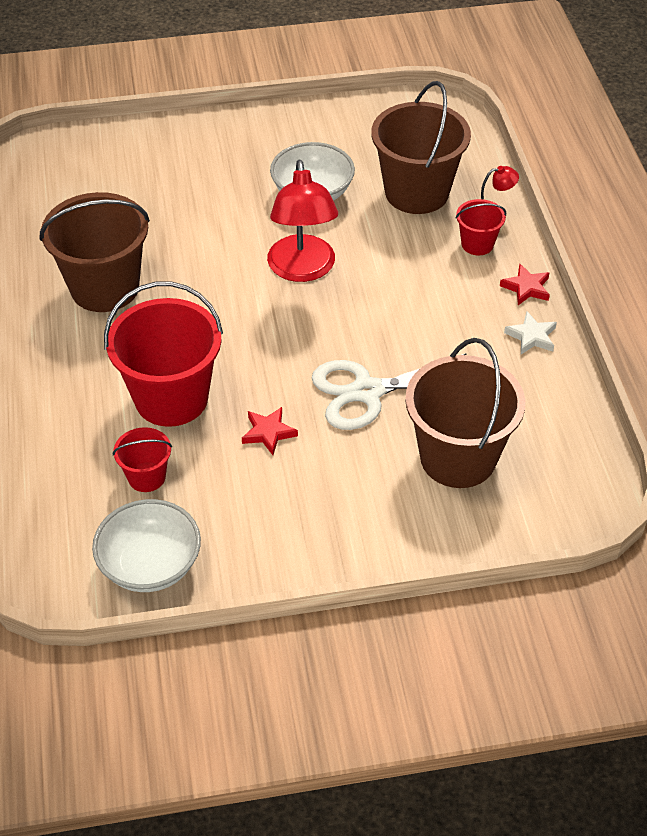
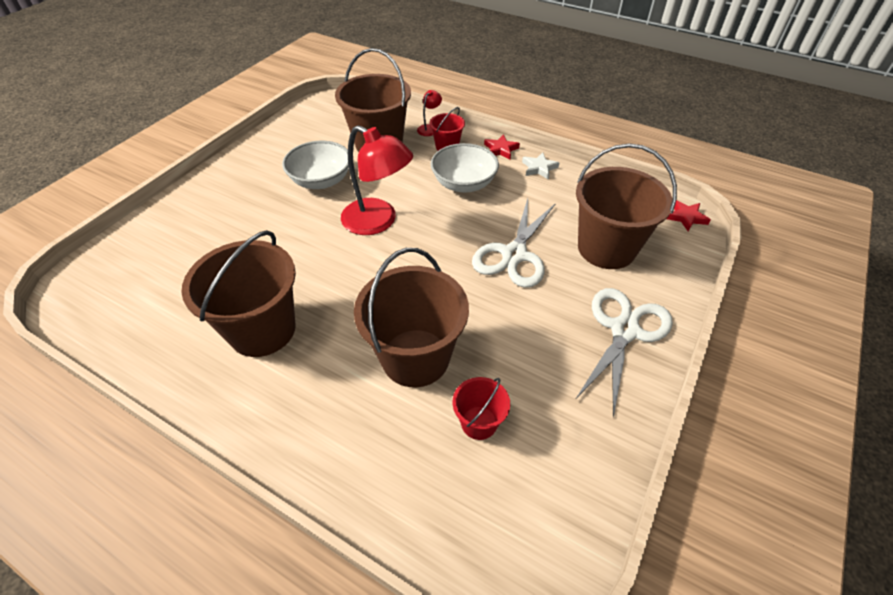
camera: 50 degrees left, 0 degrees up
white bowl [92,499,201,592] -> white bowl moved to [431,143,499,192]
red bucket [104,282,223,427] -> brown bucket [354,248,469,387]
red star [242,407,298,455] -> red star moved to [667,200,711,231]
none -> white scissors [575,288,673,417]

